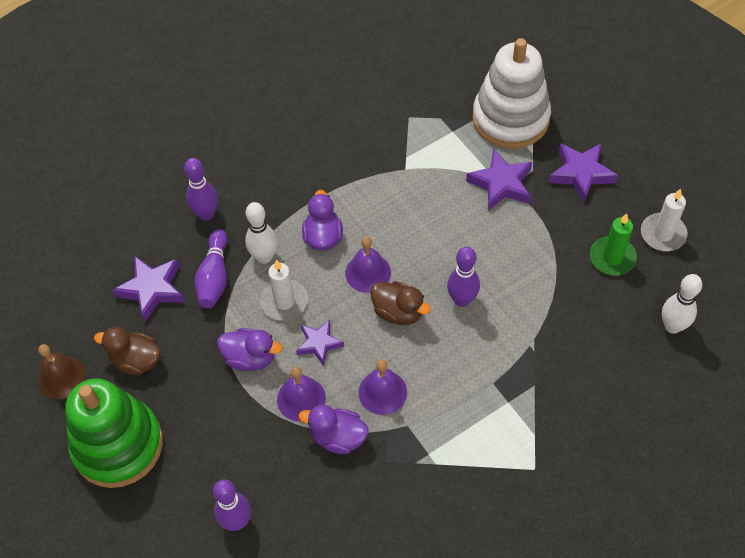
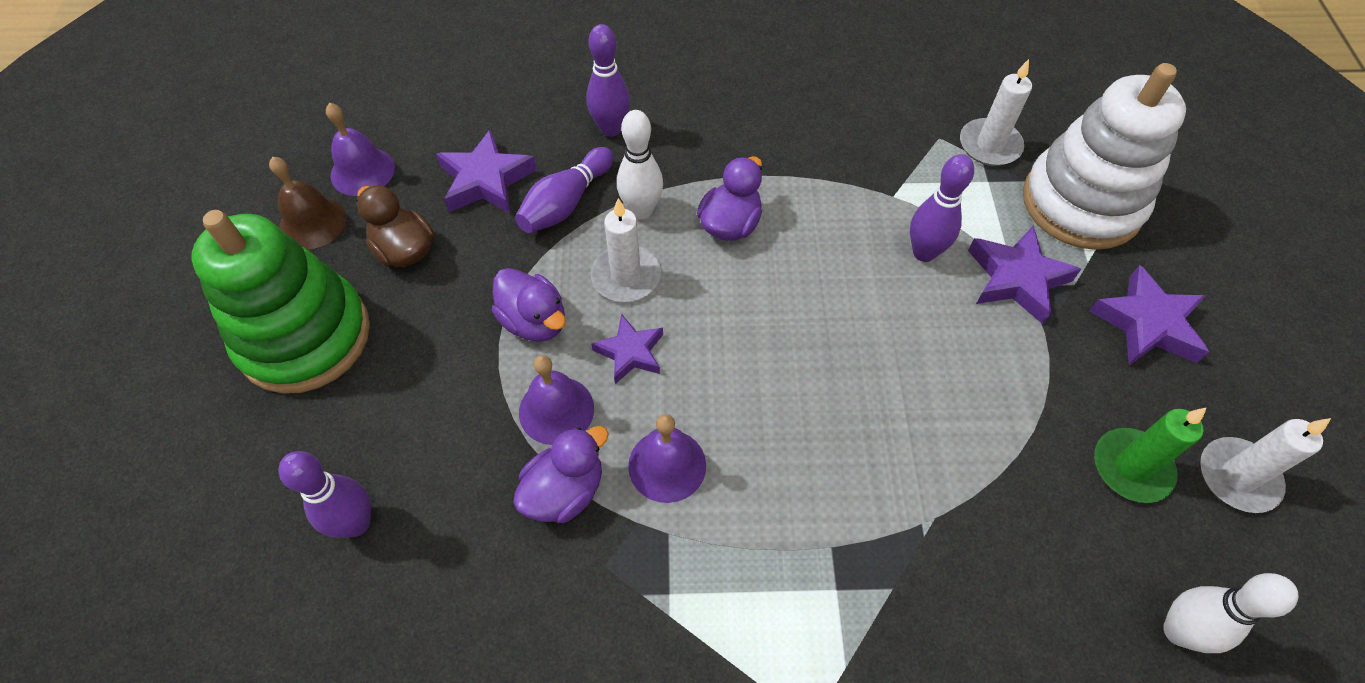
camera: 30 degrees right, 0 degrees up
purple duck [298,405,369,454] -> purple duck turned 90 degrees clockwise [513,426,609,523]
purple bell [345,237,391,293] -> purple bell moved to [326,103,395,196]
brown duck [370,281,431,325] -> none
purple bowling pin [447,247,480,307] -> purple bowling pin moved to [910,154,974,262]
none -> white candle [960,59,1032,166]

